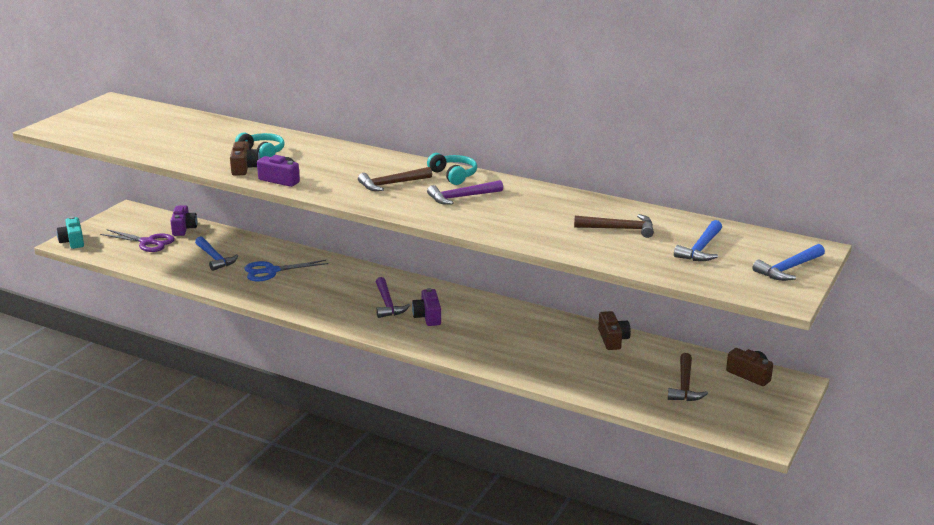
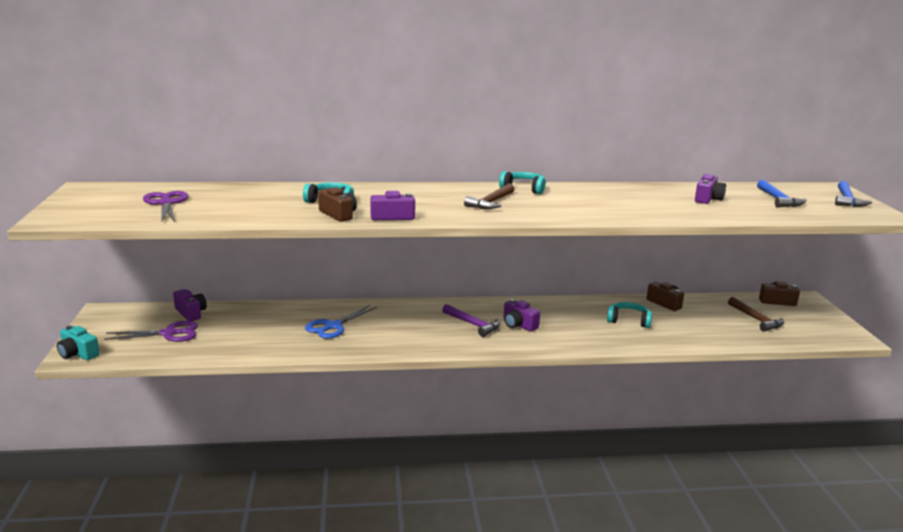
camera: 35 degrees left, 5 degrees down
blue hammer [195,237,238,271] -> none
purple hammer [427,180,503,205] -> none
brown hammer [574,214,654,238] -> purple camera [695,174,726,204]
none -> purple scissors [143,191,189,222]
none -> turquoise headphones [607,302,652,328]

